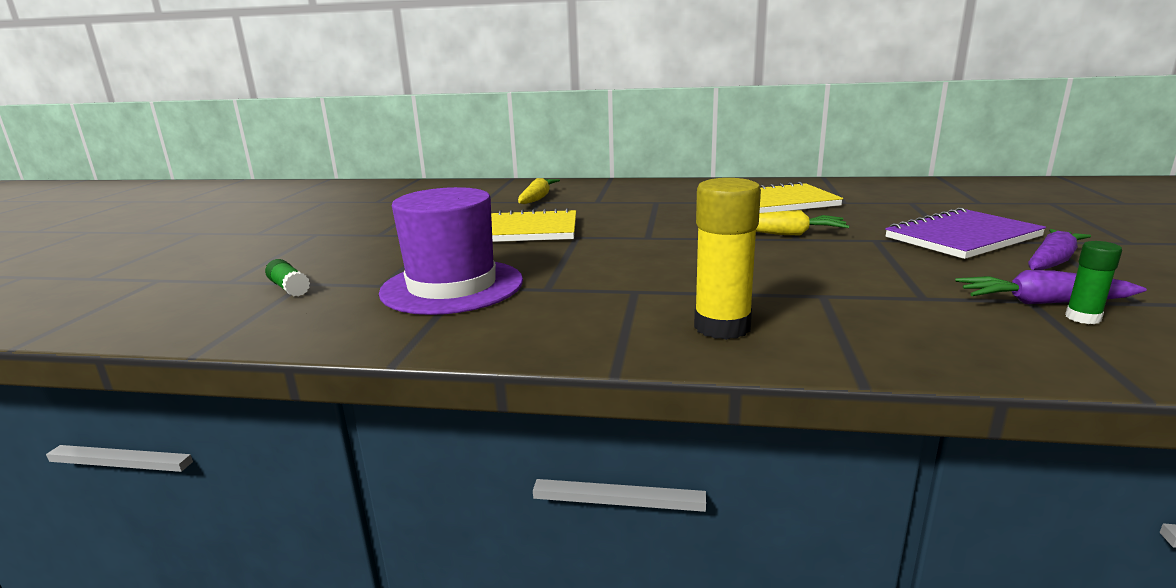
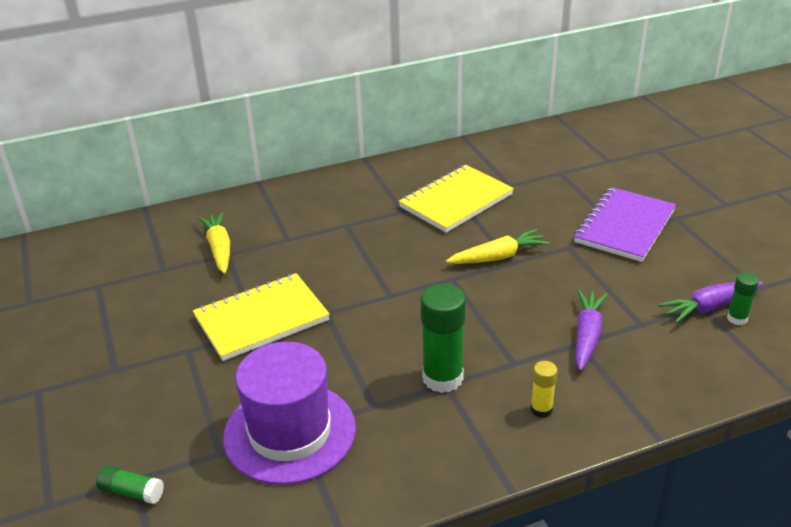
camera: 30 degrees left, 15 degrees up
yellow glue stick [694,178,761,340] -> yellow glue stick [531,361,557,418], size x0.52
purple carrot [1028,229,1091,270] -> purple carrot moved to [575,289,608,371]
none -> green glue stick [421,284,466,393]

